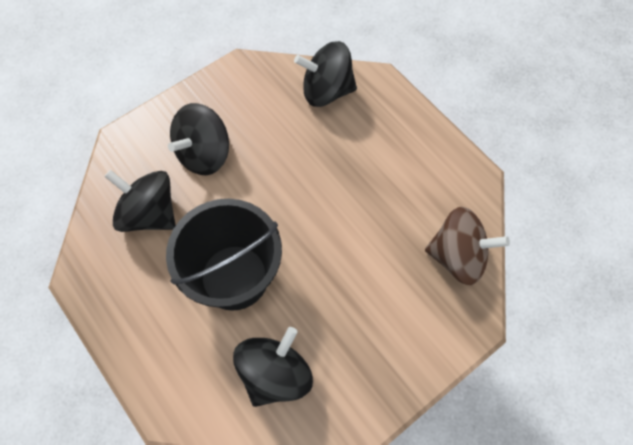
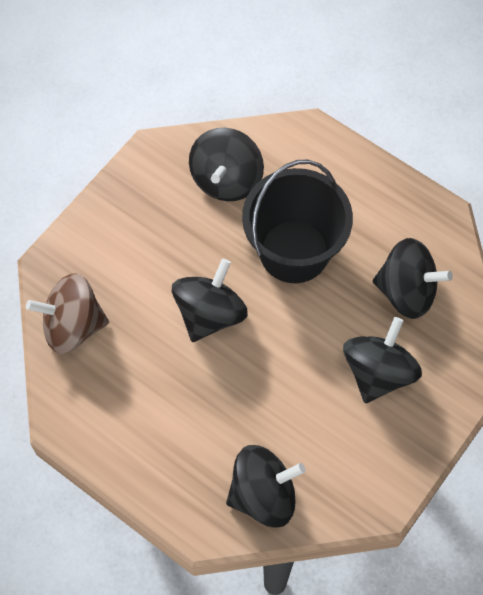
camera: 165 degrees right, 0 degrees up
none -> black spinning top [172,259,248,342]

